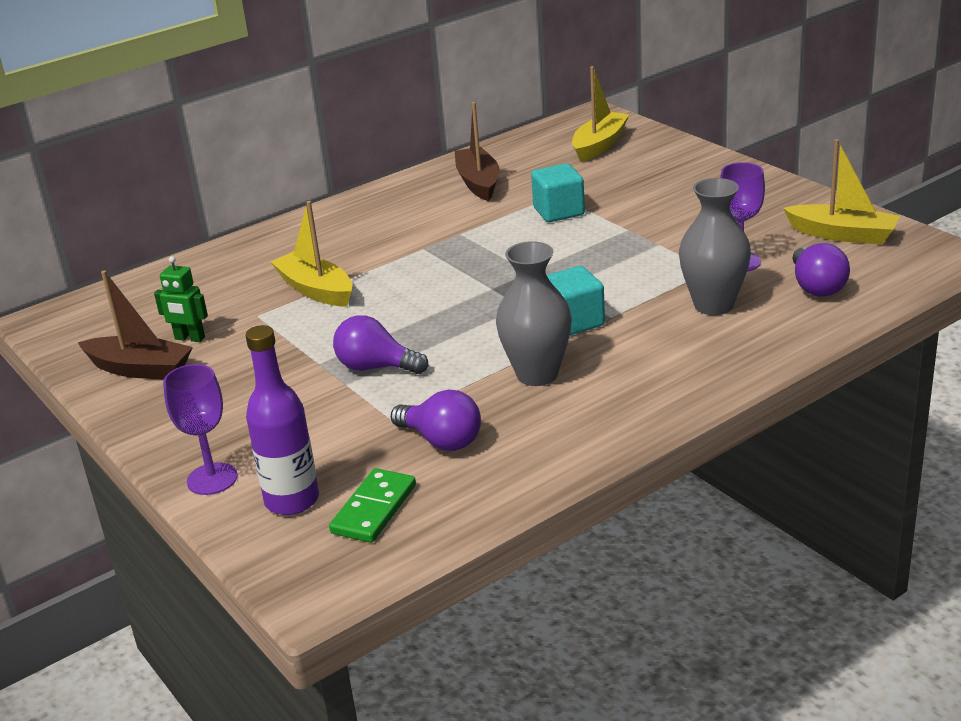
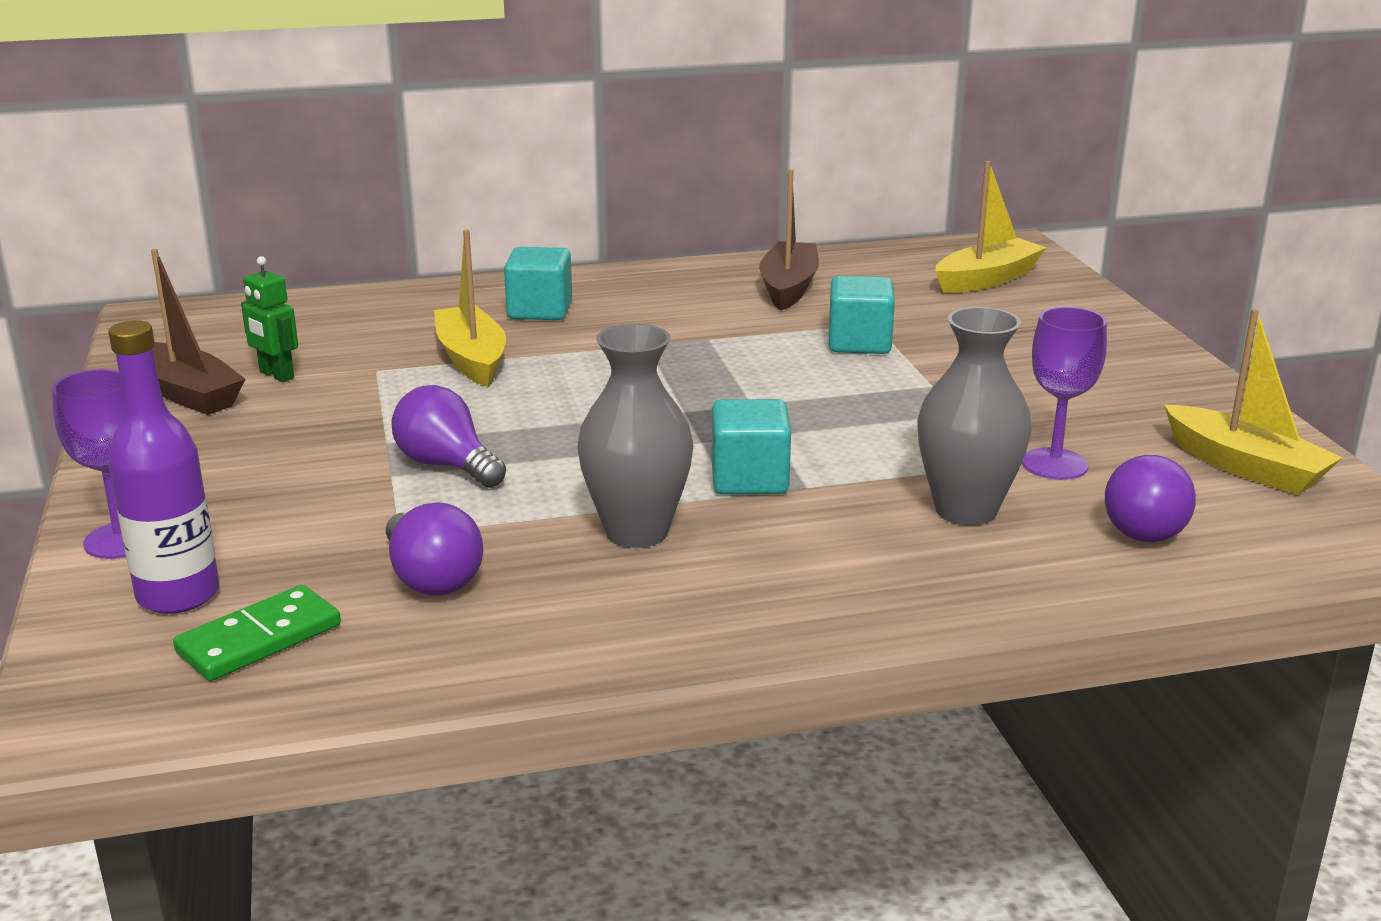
camera: 20 degrees right, 5 degrees down
none -> turquoise cube [504,247,572,320]

